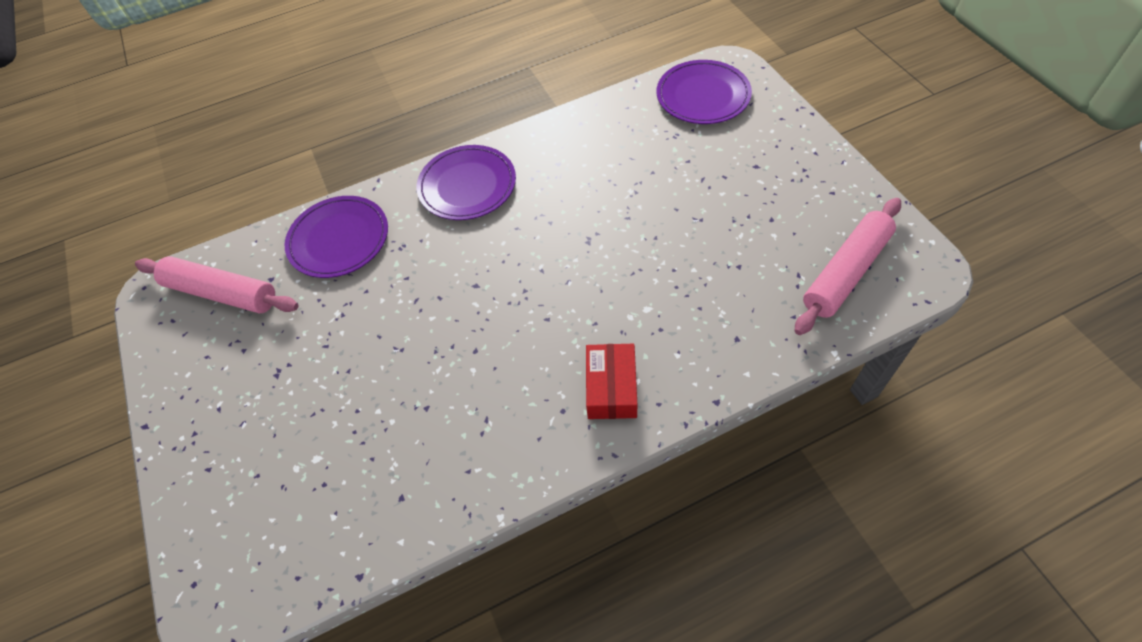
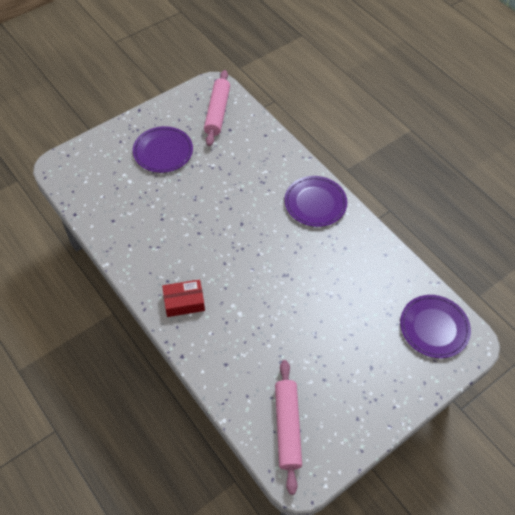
camera: 70 degrees right, 0 degrees up
purple plate [285,196,388,278] -> purple plate moved to [133,126,193,173]
pink rolling pin [795,198,901,335] -> pink rolling pin turned 60 degrees clockwise [275,360,302,495]

